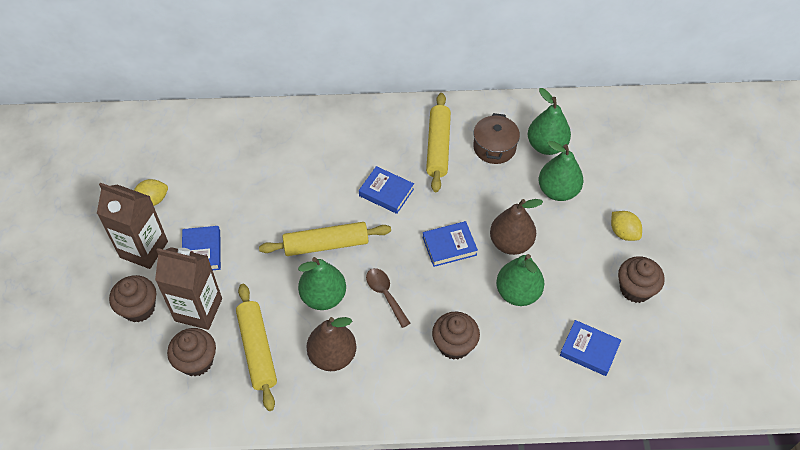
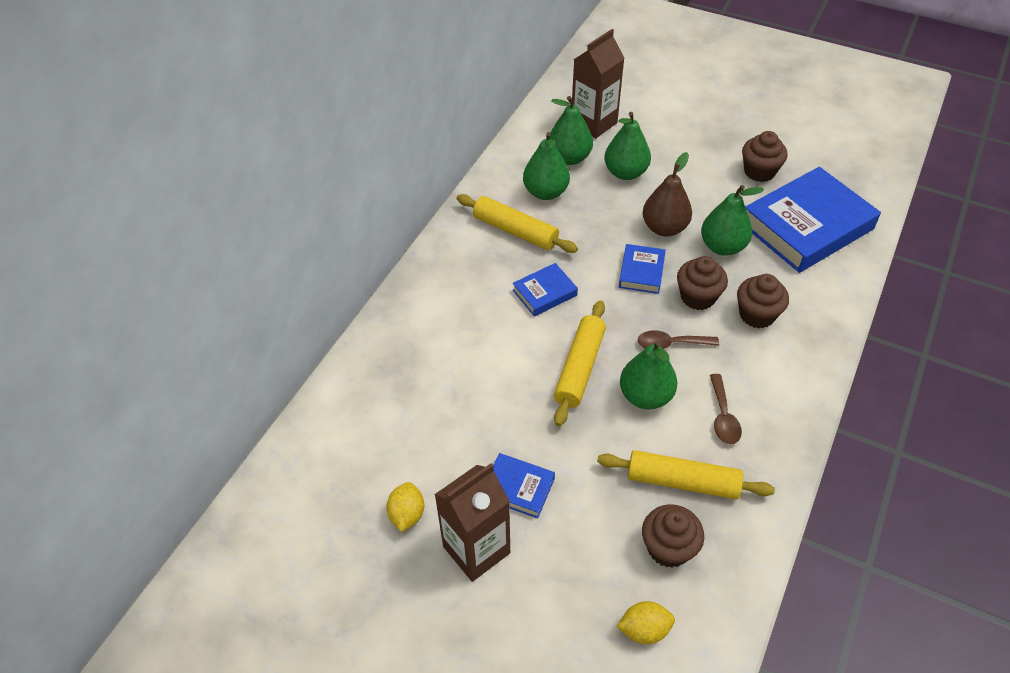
camera: 60 degrees left, 5 degrees down
brown cupcake [109,275,156,322] -> brown cupcake moved to [677,256,728,310]
brown carton [155,247,222,330] -> brown carton moved to [572,29,625,138]
brown pear [306,317,356,371] -> brown spoon [710,374,742,444]
brown pot [473,113,520,164] -> green pear [523,132,570,200]
blue book [560,320,621,376] -> blue book [745,167,881,273], size x2.14
yellow lemon [611,211,642,241] -> yellow lemon moved to [617,601,675,644]

